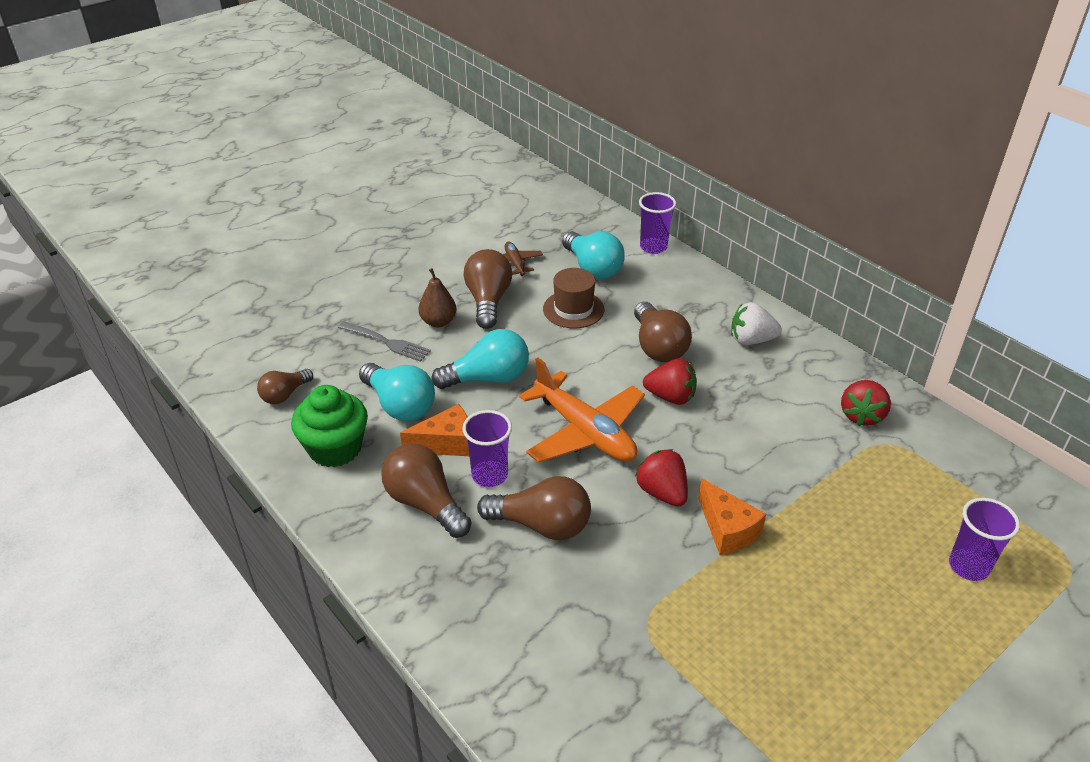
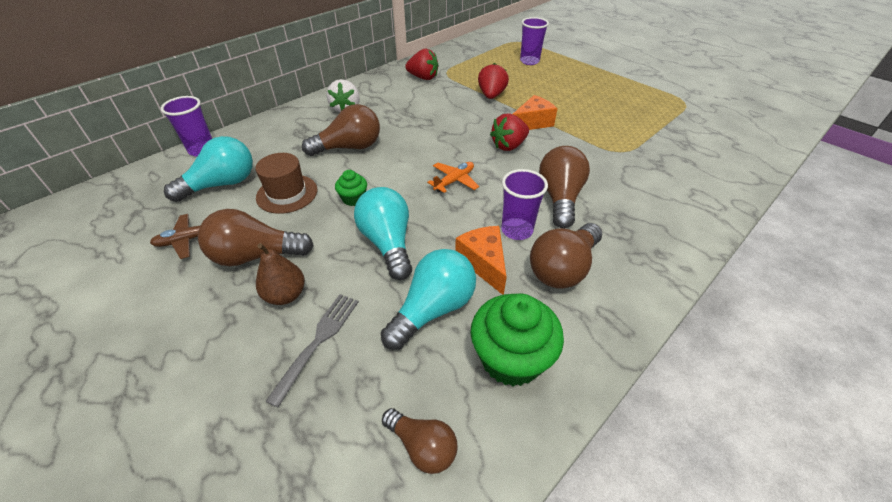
camera: 95 degrees left, 5 degrees up
orange plane [519,357,645,463] -> orange plane [427,162,479,193], size x0.48
red strawberry [643,358,697,405] -> red strawberry moved to [478,63,509,99]
none -> green cupcake [335,170,367,206]

